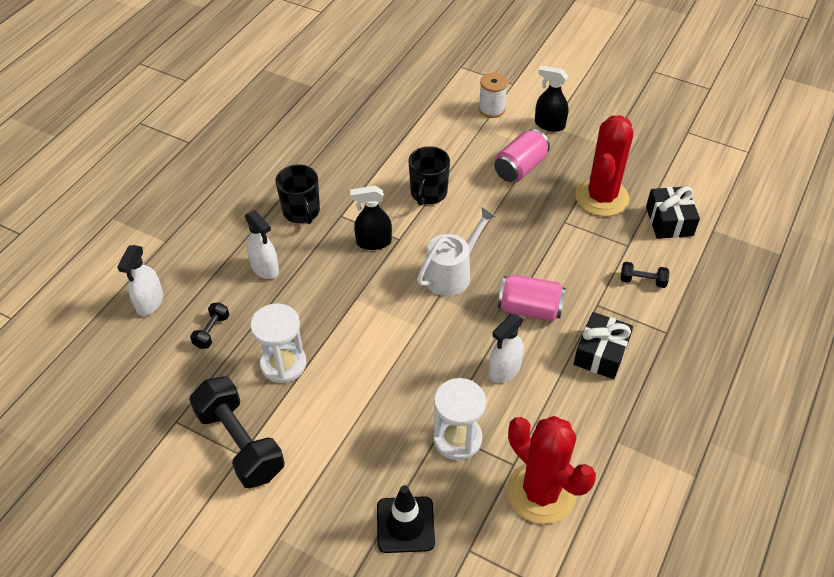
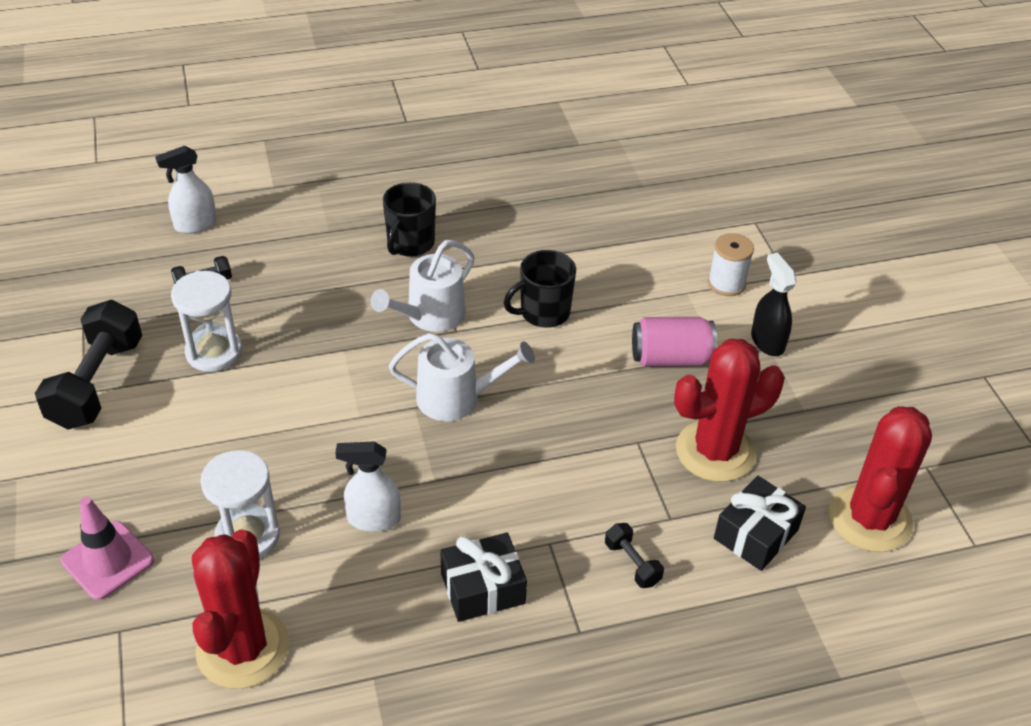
camera: 45 degrees right, 5 degrees down
white spray bottle [245,210,279,279] -> none
black spray bottle [350,186,392,250] -> white watering can [371,240,475,332]
black traffic cone [377,485,435,553] -> pink traffic cone [61,497,154,600]
pink can [498,274,566,321] -> none
none -> red cactus [829,406,932,552]

